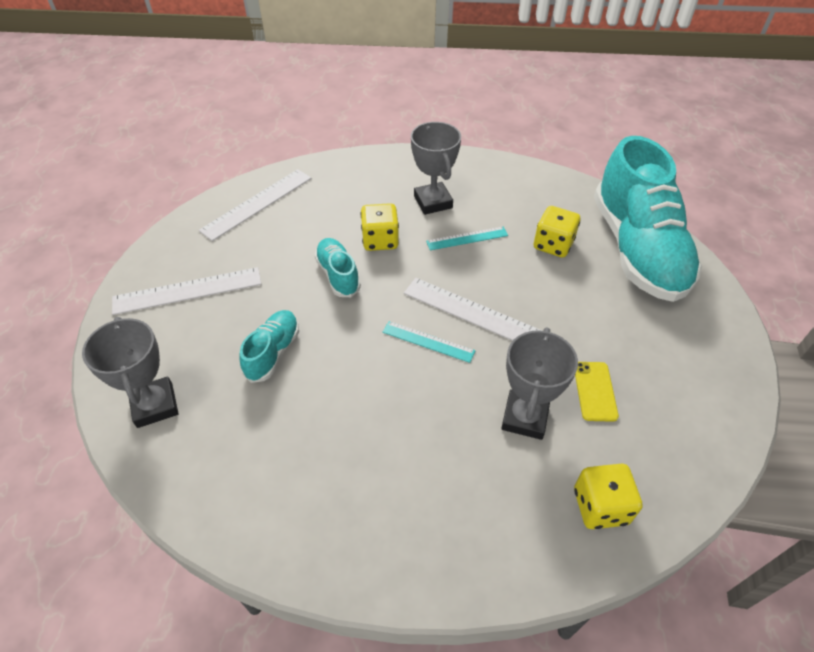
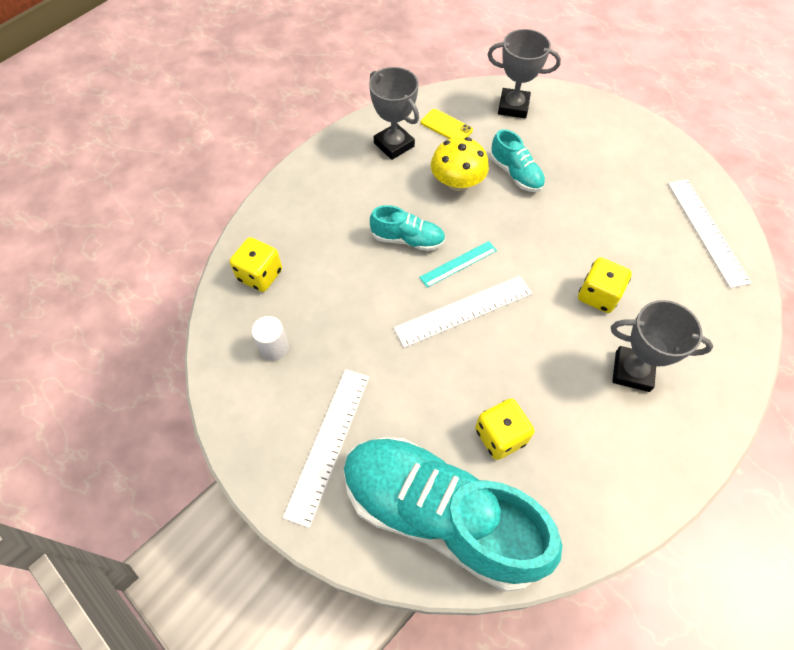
camera: 125 degrees right, 10 degrees up
white ruler [112,267,261,315] -> white ruler moved to [283,369,369,528]
turquoise shoe [314,238,361,297] -> turquoise shoe moved to [370,205,445,251]
turquoise ruler [426,227,508,250] -> none
grey trophy [501,328,578,440] -> grey trophy moved to [369,67,419,160]
yellow phone [575,362,619,422] -> yellow phone moved to [421,109,473,139]
none -> white cylinder [251,316,289,361]
none -> yellow mushroom [431,137,489,191]

